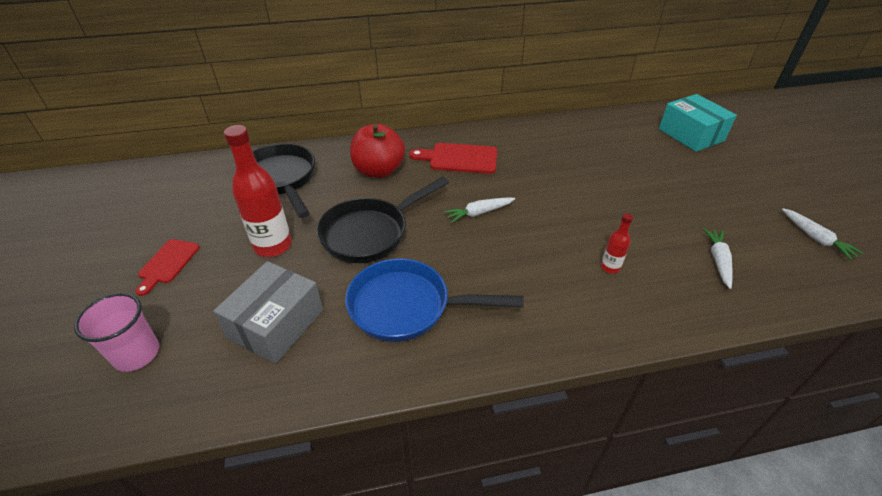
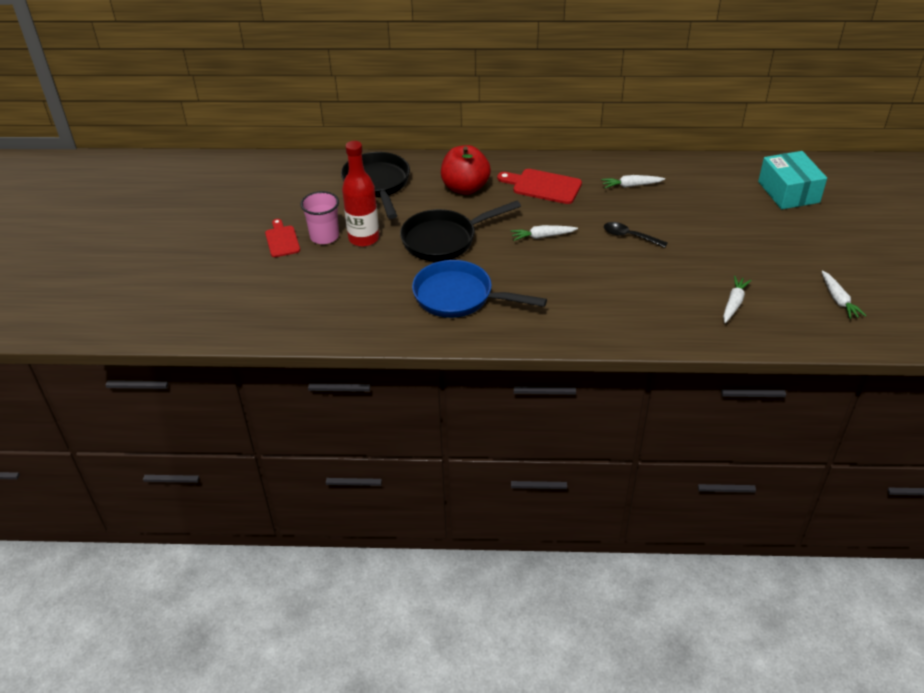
camera: 15 degrees right, 0 degrees up
pink cup [74,293,159,372] -> pink cup moved to [301,191,339,244]
red cutting board [135,239,200,296] -> red cutting board turned 135 degrees clockwise [265,219,300,257]
grey box [213,261,323,364] -> none
red bottle [601,213,633,274] -> none
none -> white carrot [601,175,665,188]
none -> black spoon [604,222,668,248]

